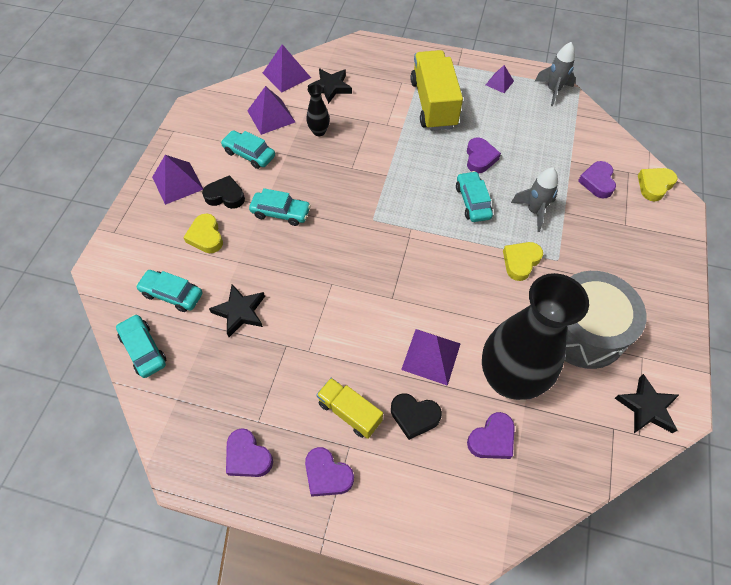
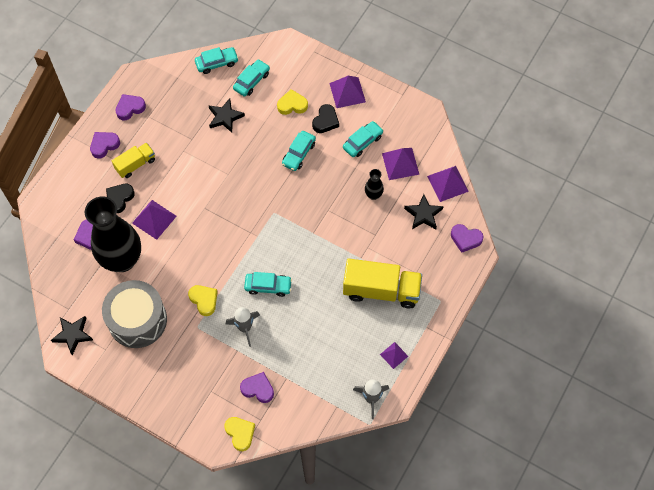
camera: 105 degrees right, 5 degrees up
purple heart [467,137,501,173] -> purple heart moved to [451,224,483,253]

